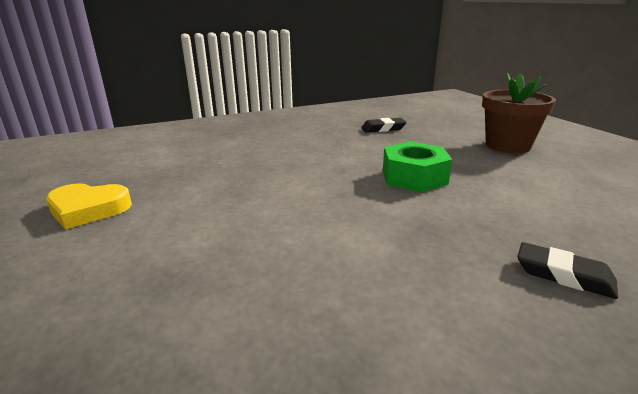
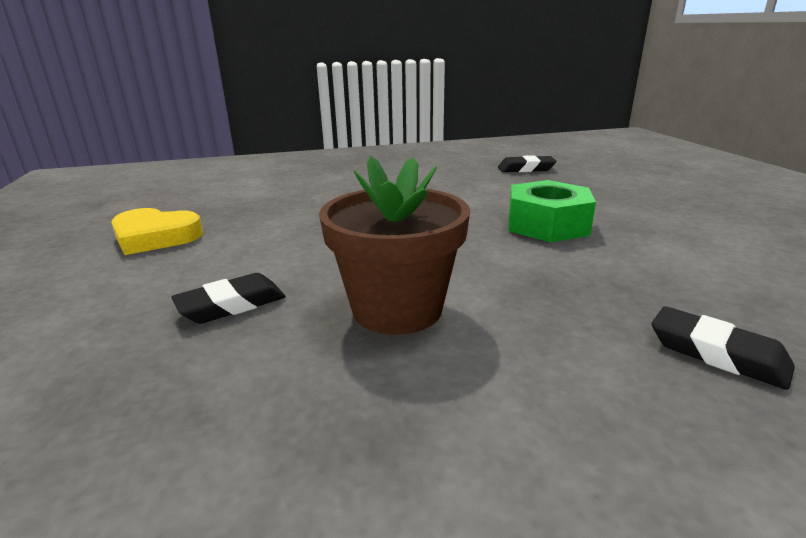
camera: 10 degrees right, 0 degrees up
brown flower pot [482,73,556,153] -> brown flower pot moved to [319,156,470,335]
none -> black eraser [171,273,286,324]

